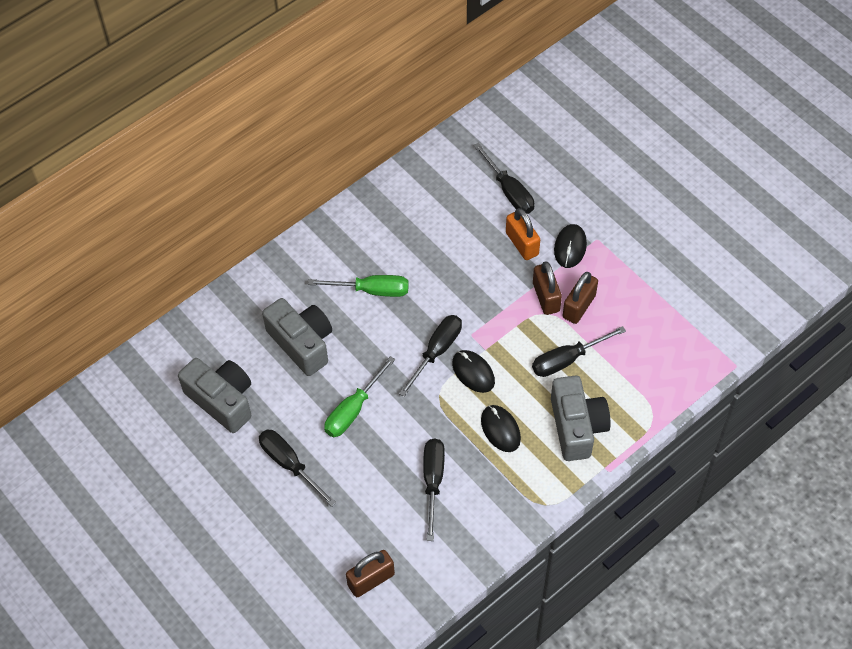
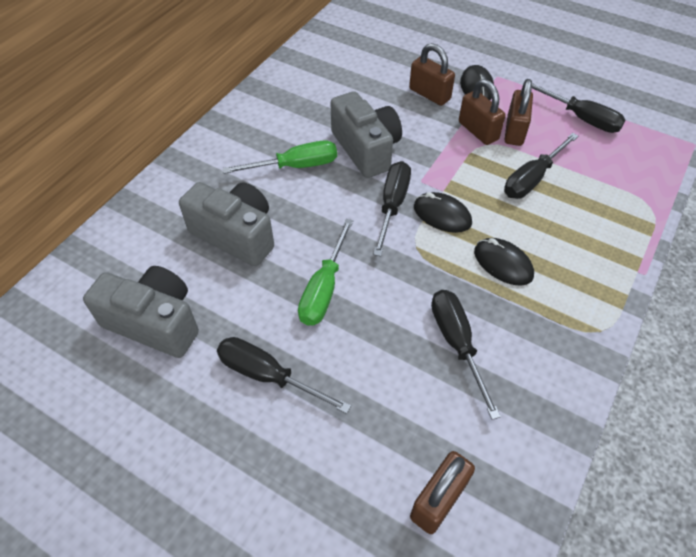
camera: 20 degrees left, 5 degrees down
black screwdriver [474,143,534,214] -> black screwdriver moved to [532,83,626,133]
orange padlock [506,208,540,260] -> brown padlock [409,43,455,106]
grey camera [551,375,611,461] -> grey camera moved to [330,91,402,178]

